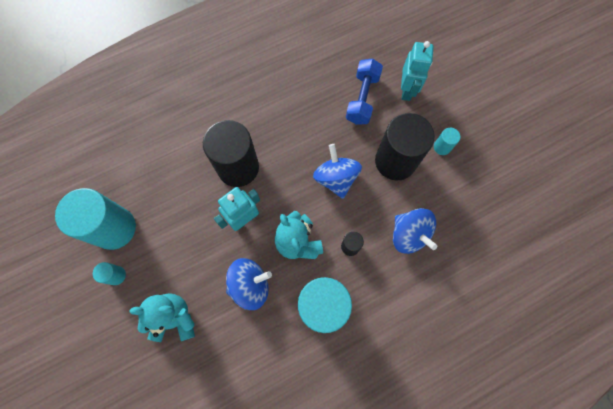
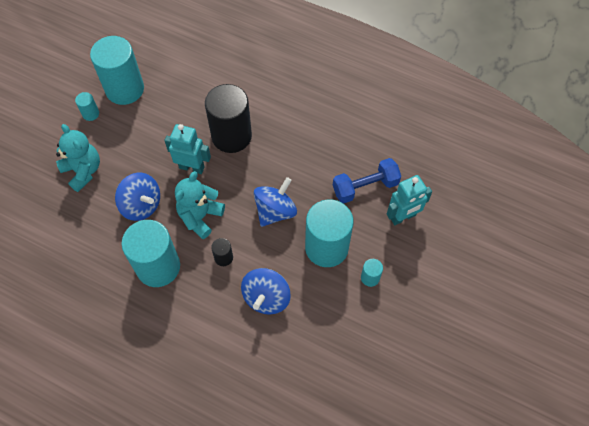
camera: 55 degrees right, 10 degrees down
black cylinder [375,113,435,181] -> turquoise cylinder [305,200,354,267]

